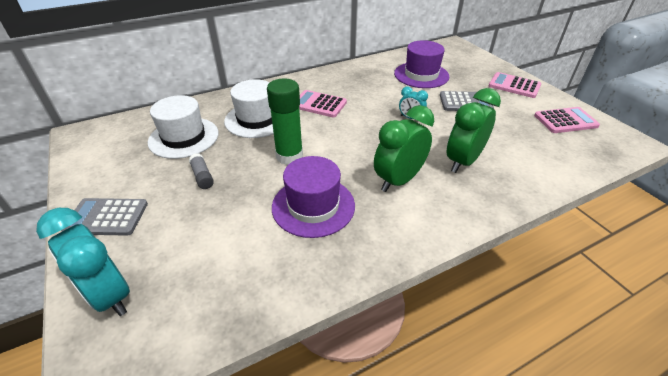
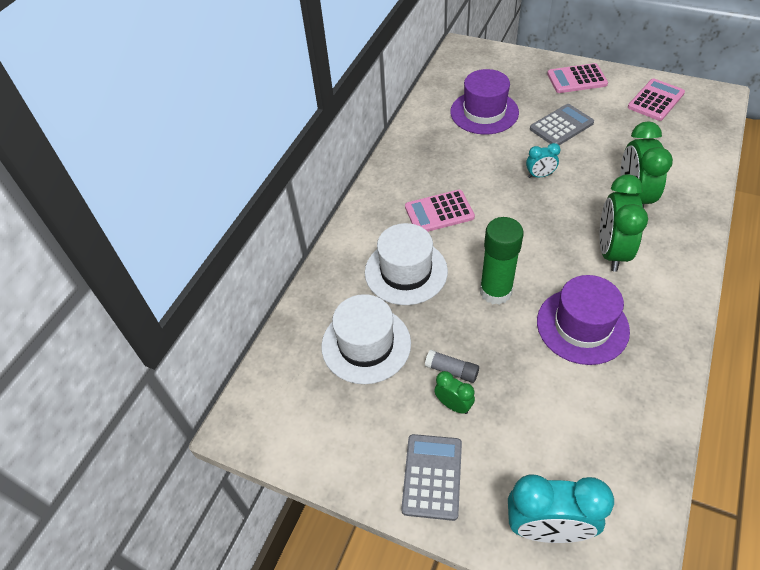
camera: 35 degrees left, 10 degrees up
grey calculator [61,198,148,236] -> grey calculator turned 135 degrees clockwise [401,434,462,521]
none -> green clock [434,371,475,414]

